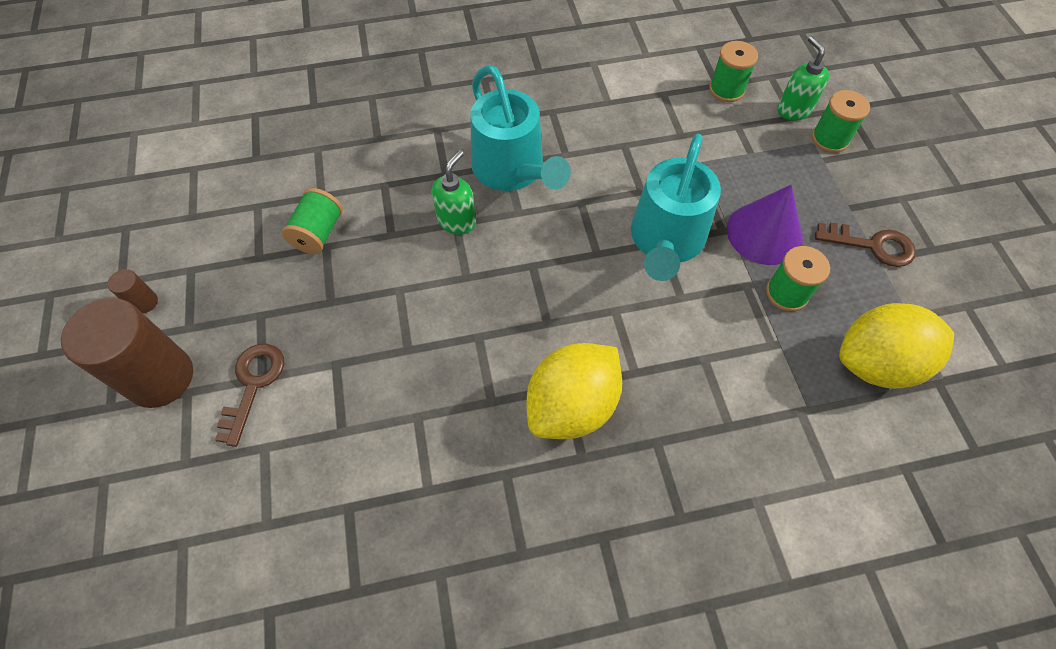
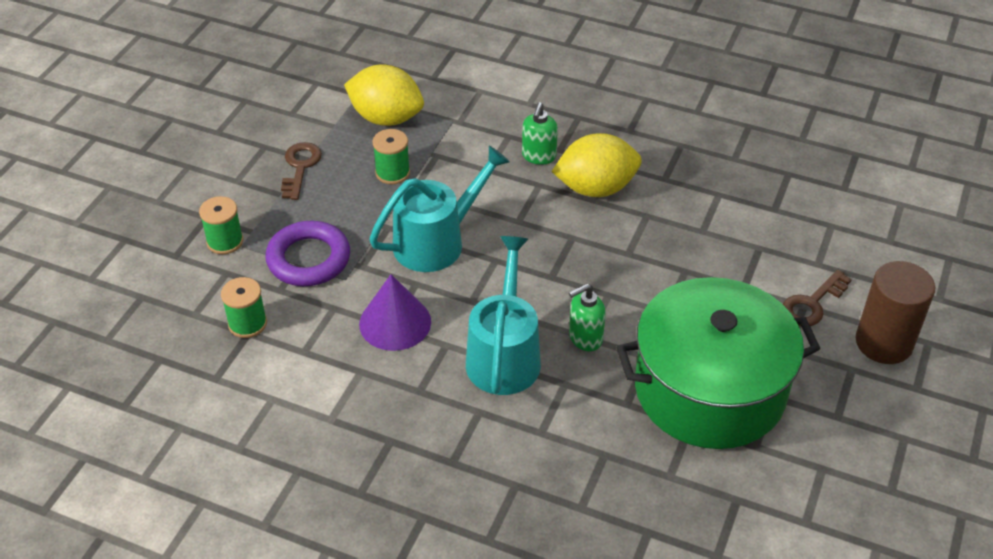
camera: 145 degrees left, 15 degrees down
brown cylinder [107,269,158,314] -> none
green spool [282,188,343,254] -> green pot [616,277,821,449]
purple cone [727,185,803,265] -> purple cone moved to [359,274,431,351]
green soap dispenser [777,36,829,121] -> green soap dispenser moved to [522,102,558,165]
brown key [815,223,916,267] -> brown key turned 45 degrees clockwise [281,142,322,200]
none -> purple ring [265,221,350,286]

